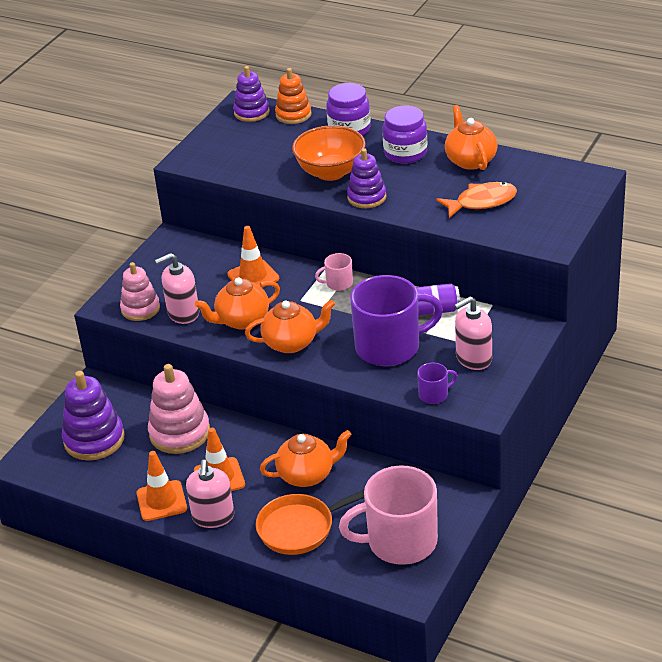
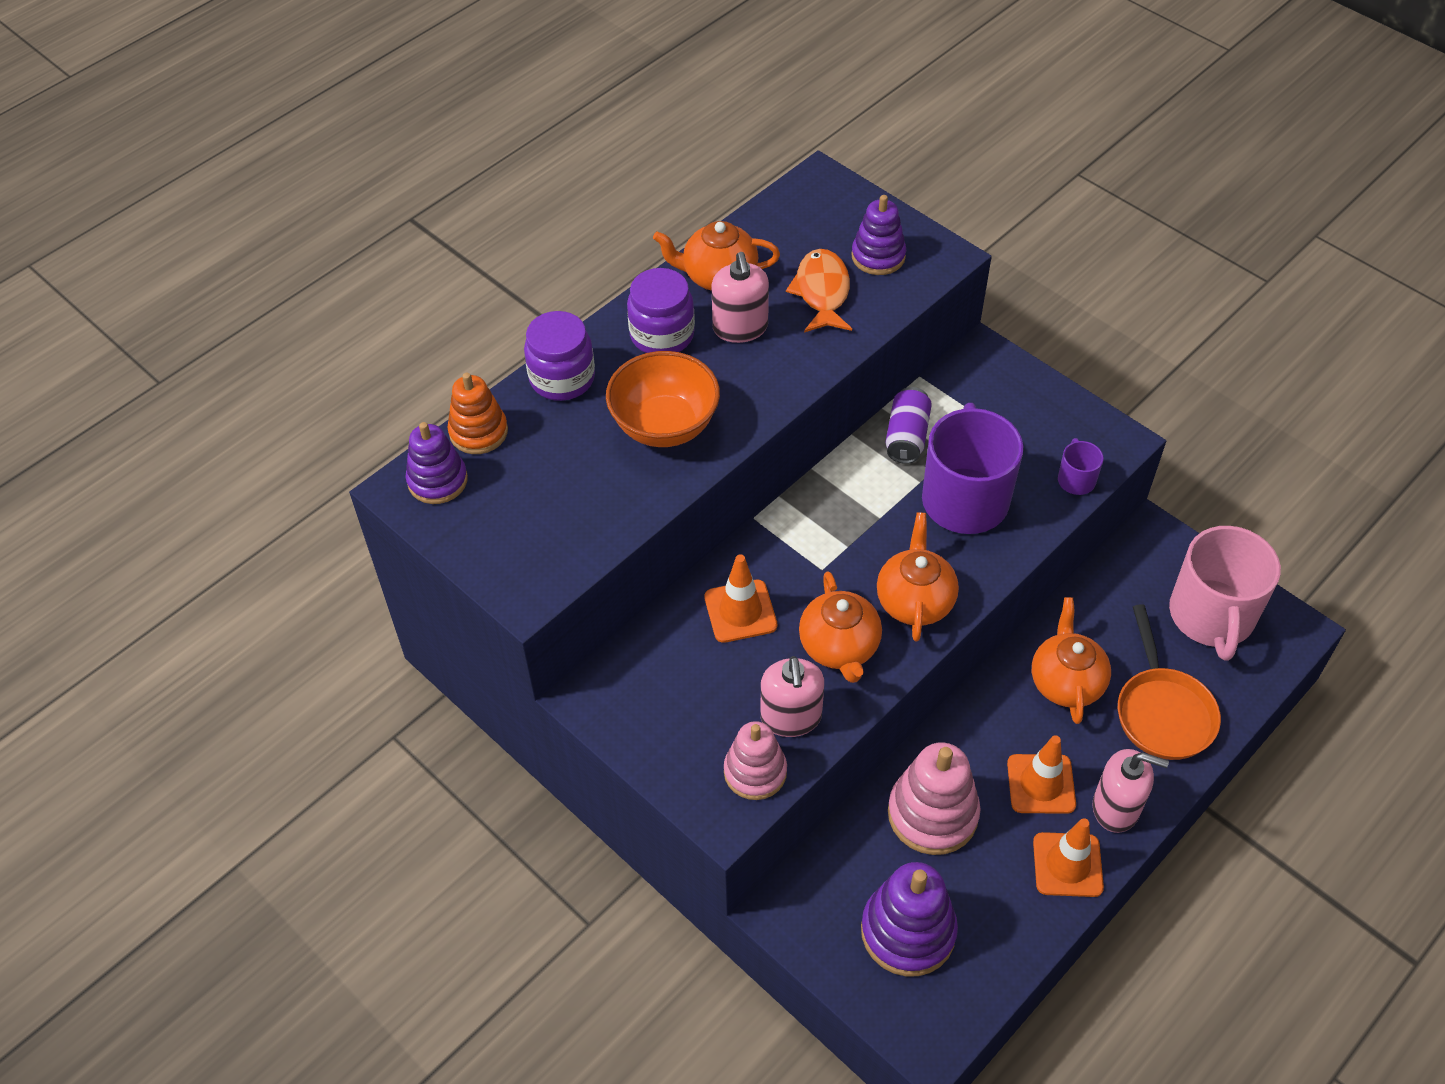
camera: 75 degrees left, 15 degrees up
pink mug [315,253,353,291] -> none
purple stacking toy [347,148,386,208] -> purple stacking toy moved to [851,195,906,275]
pink soap dispenser [454,296,492,370] -> pink soap dispenser moved to [711,252,769,343]

